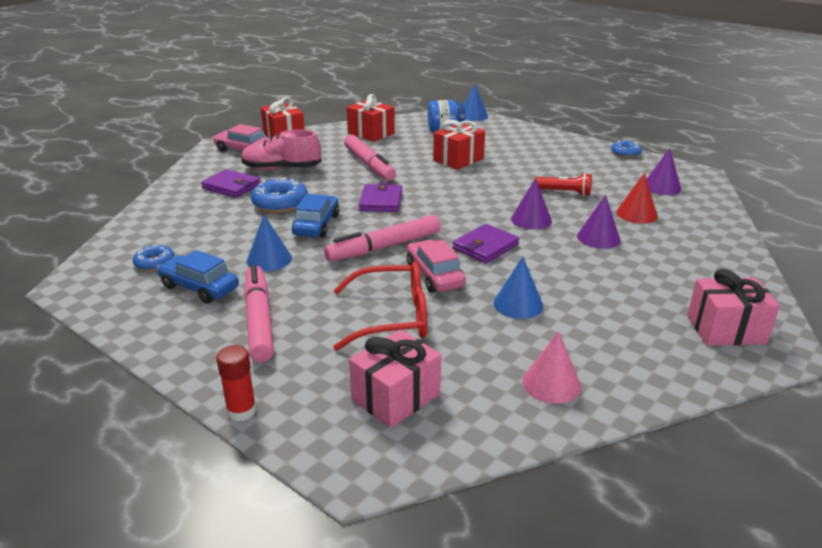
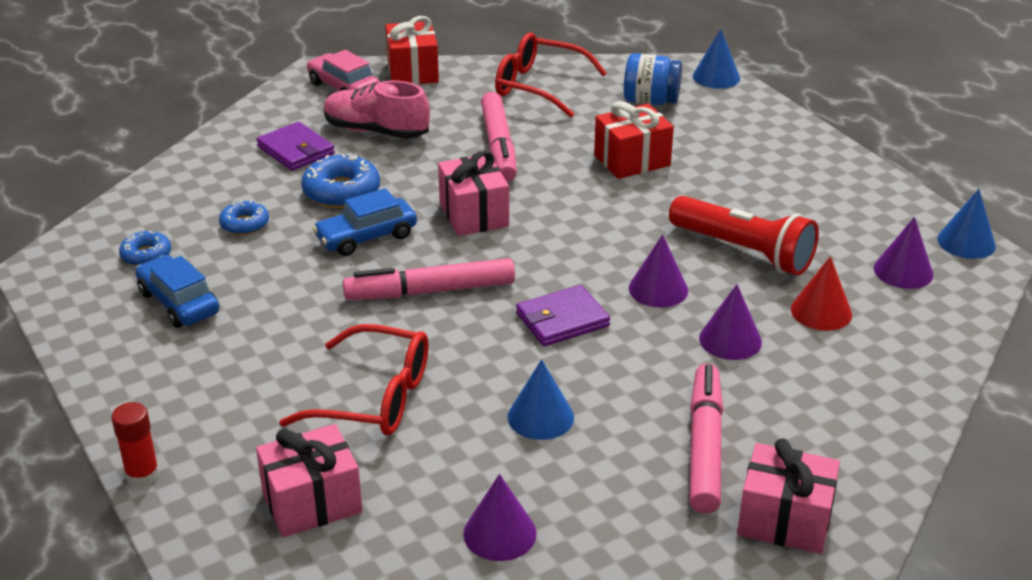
camera: 20 degrees right, 5 degrees up
pink marker [244,264,274,363] -> pink marker moved to [689,364,723,514]
blue cone [247,215,292,271] -> blue cone moved to [937,189,996,259]
blue car [292,194,339,238] -> blue car turned 150 degrees counterclockwise [313,188,417,256]
red gift [347,94,395,142] -> red glasses [495,33,607,118]
purple wallet [359,182,402,212] -> pink gift [438,151,509,236]
pink car [407,240,466,293] -> none
pink cone [522,331,581,404] -> purple cone [463,474,537,561]
red flashlight [534,173,592,196] -> red flashlight [669,196,819,276], size x1.74
blue donut [611,140,642,158] -> blue donut moved to [219,200,269,235]

